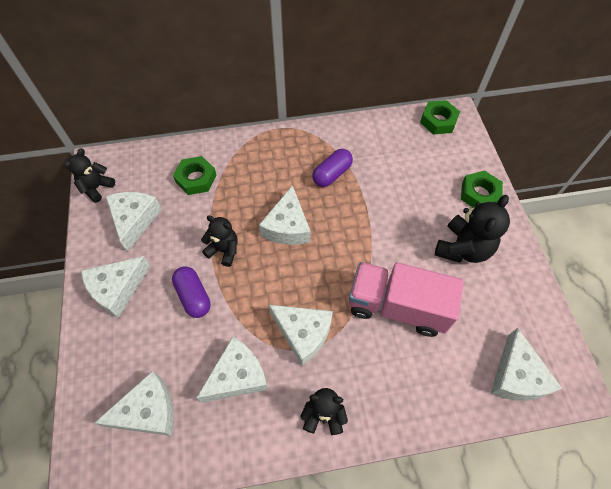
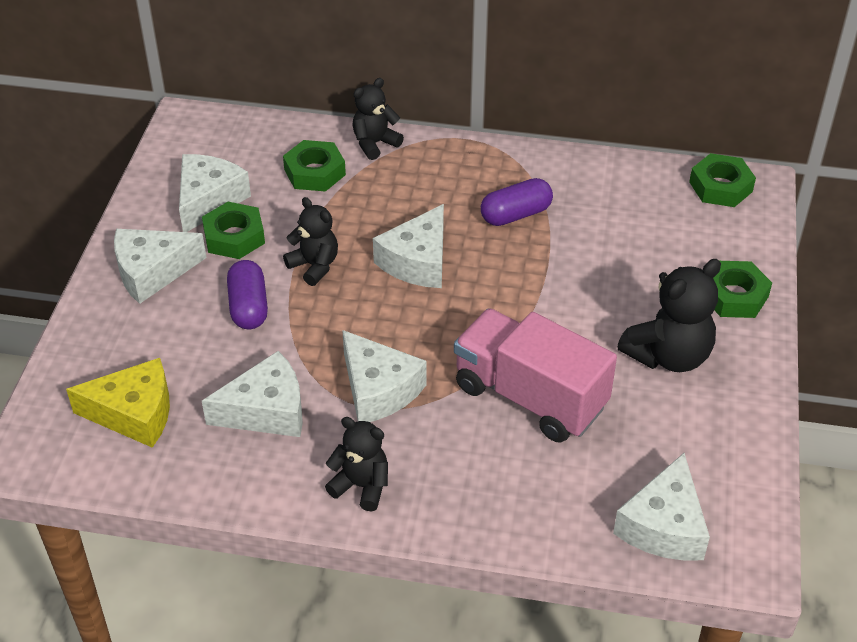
camera: 20 degrees right, 15 degrees down
black teddy bear [64,149,115,203] -> black teddy bear moved to [352,78,404,160]
white cheese [94,371,174,436] -> yellow cheese [66,358,170,448]
none -> green nut [202,202,265,259]

